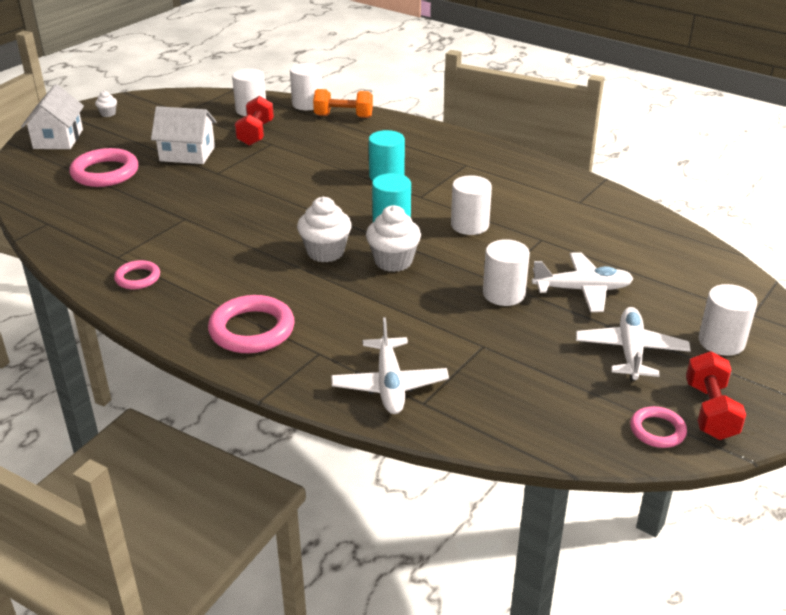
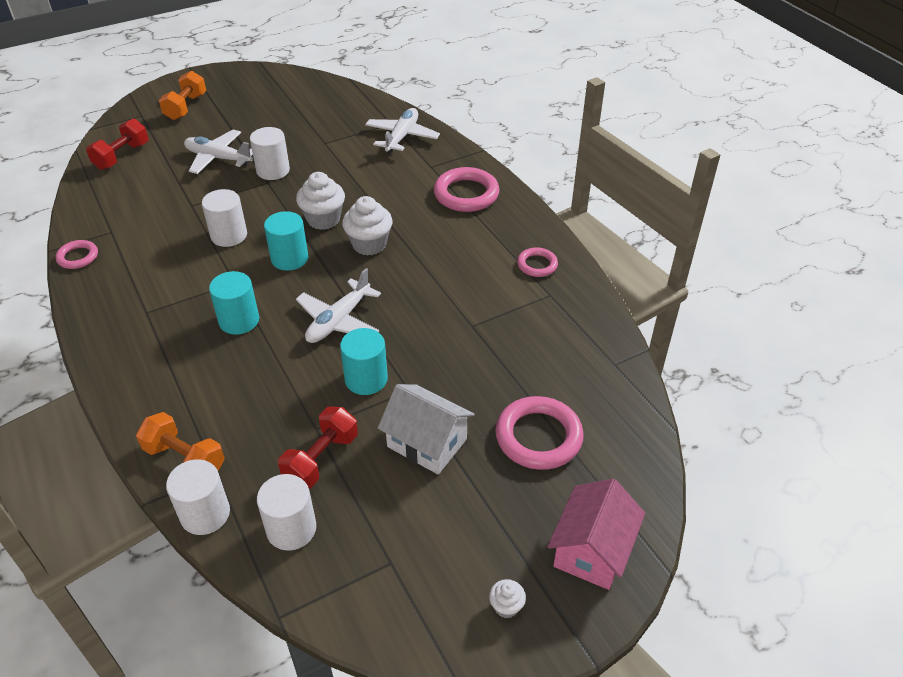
camera: 155 degrees left, 10 degrees up
white house [21,84,84,149] -> pink house [548,479,645,590]
white plane [576,307,691,381] -> white plane moved to [296,268,381,343]
pink ring [630,406,687,448] -> pink ring moved to [55,240,98,269]
red dumbbell [686,351,746,440] -> red dumbbell moved to [86,119,149,170]
white cylinder [699,284,757,356] -> orange dumbbell [159,71,206,120]
none -> turquoise cylinder [340,328,388,395]

